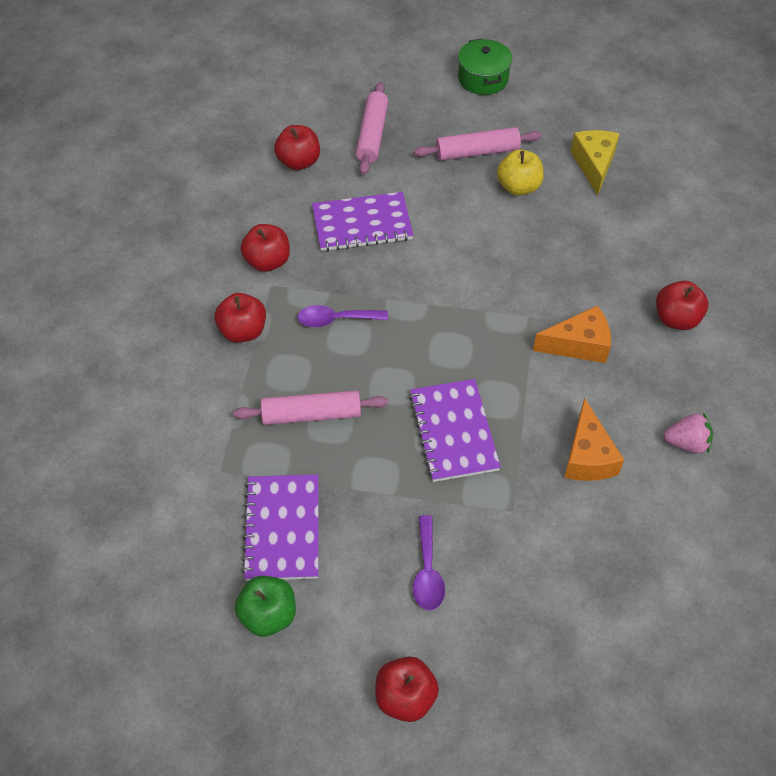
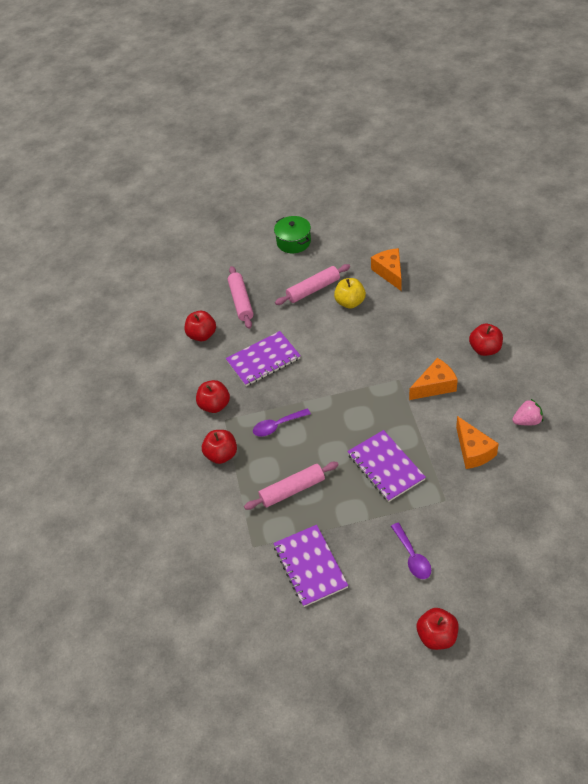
camera: 15 degrees left, 5 degrees down
green apple [235,576,296,637] -> none
yellow cheese [570,130,619,196] -> orange cheese [371,248,402,291]

